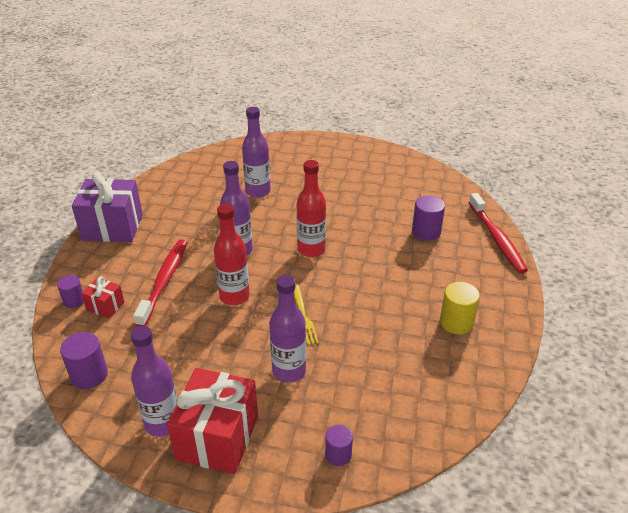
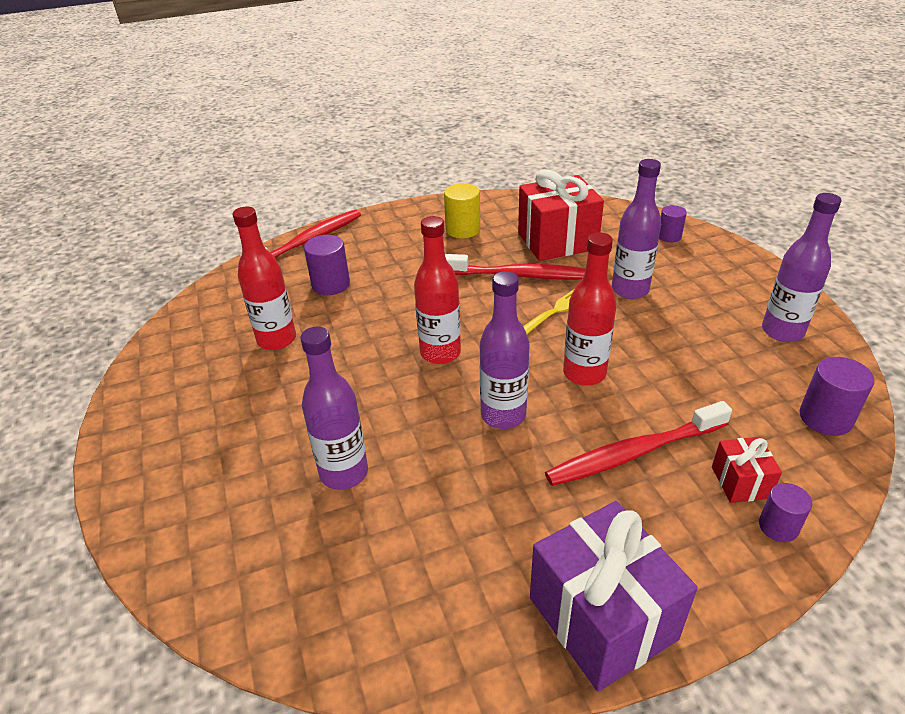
camera: 120 degrees left, 0 degrees up
red gift [167,368,258,474] -> red gift moved to [518,169,604,261]
none -> red bottle [232,207,296,350]
none -> red toothbrush [445,254,586,280]

